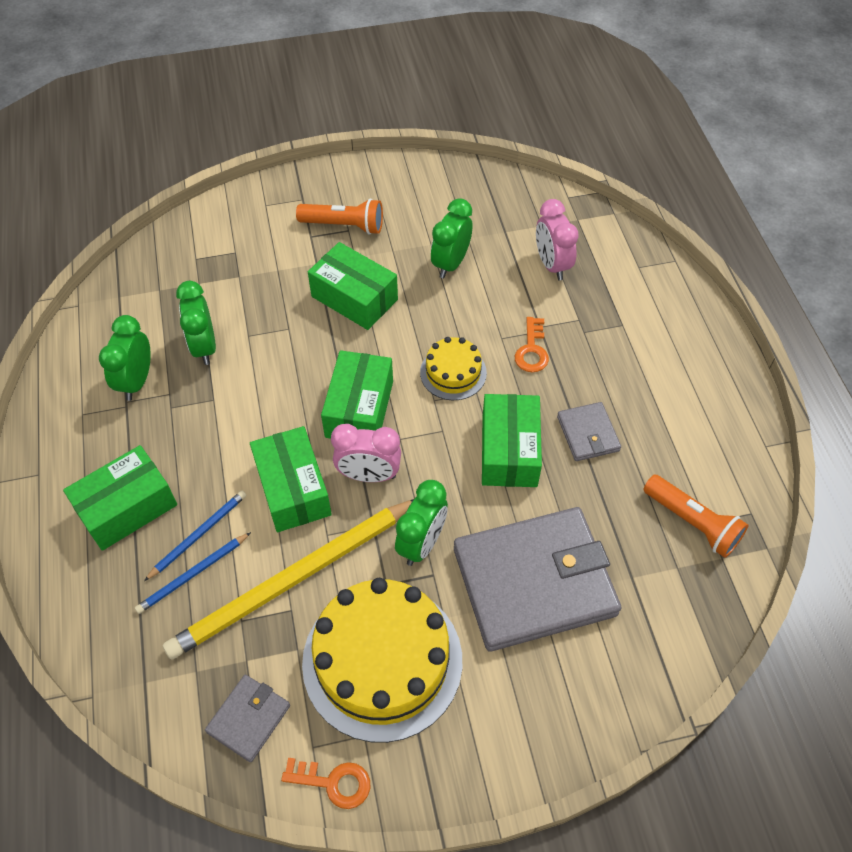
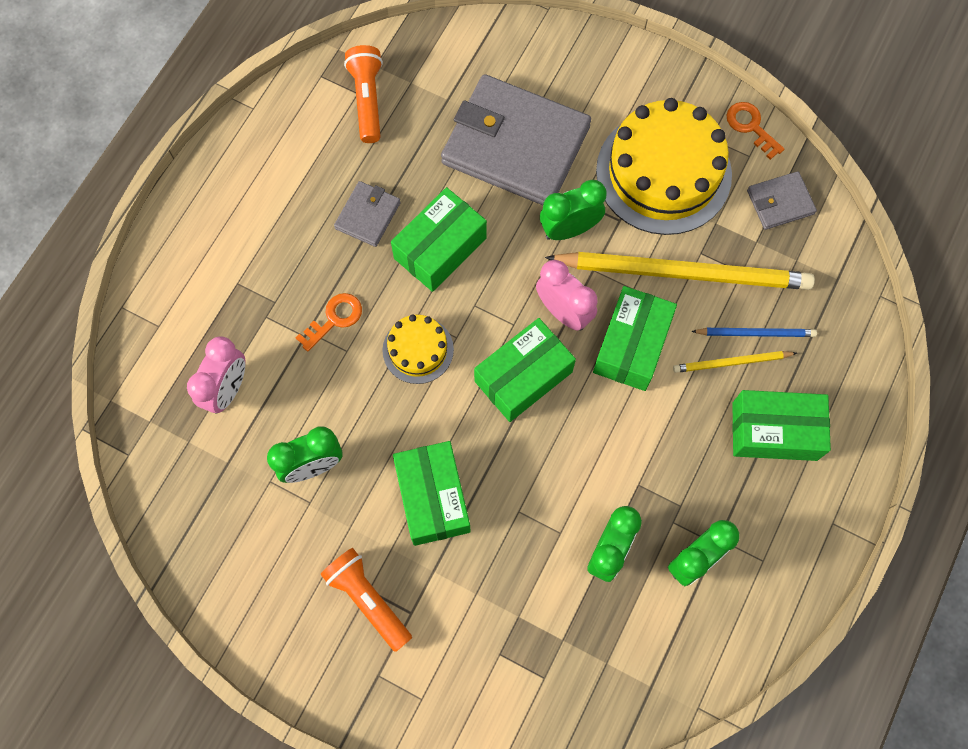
camera: 140 degrees left, 15 degrees up
blue pencil [144,491,247,581] -> yellow pencil [673,351,797,373]

